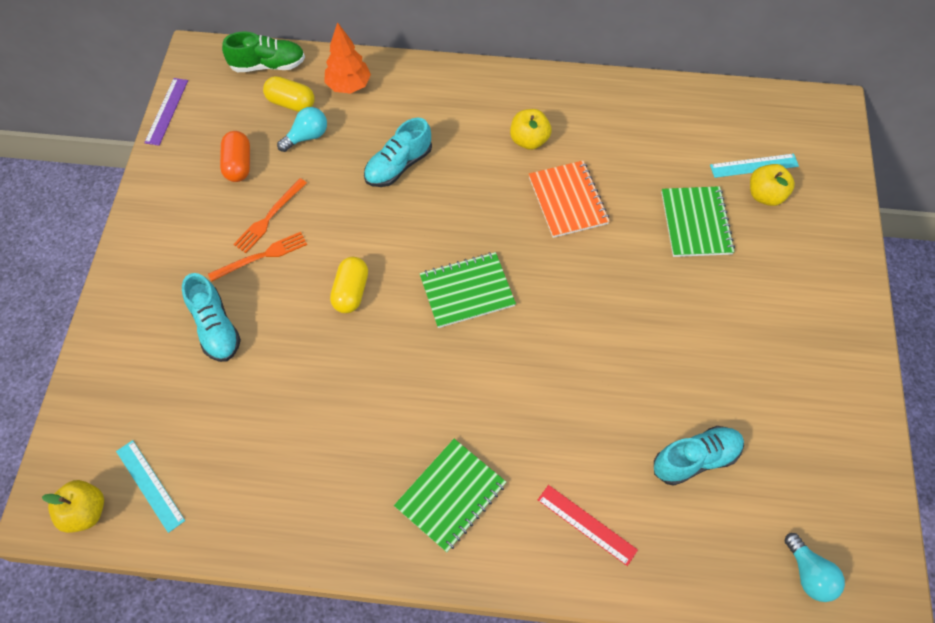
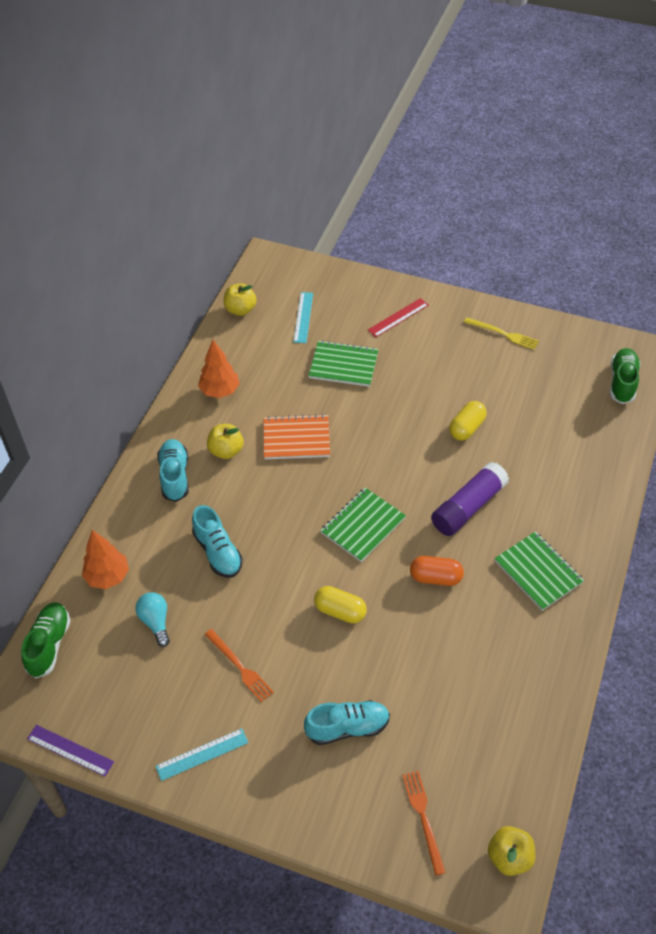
camera: 75 degrees left, 10 degrees down
turquoise ruler [116,440,185,533] -> turquoise ruler moved to [156,728,248,781]
orange fork [208,232,307,282] -> orange fork moved to [402,771,446,876]
orange capsule [220,131,250,182] -> orange capsule moved to [410,556,464,586]
yellow capsule [263,76,315,112] -> yellow capsule moved to [449,401,487,441]
green notebook [420,252,516,328] -> green notebook turned 45 degrees clockwise [320,487,406,562]
red ruler [538,485,638,566] -> red ruler moved to [368,298,429,337]
turquoise shoe [654,426,744,486] -> turquoise shoe moved to [157,439,189,502]
yellow apple [750,164,795,206] -> yellow apple moved to [224,283,257,316]
turquoise light bulb [784,533,845,602] -> green shoe [610,348,640,404]
none -> orange tree [198,339,240,398]
none -> purple glue stick [431,462,509,536]
none -> yellow fork [464,317,539,350]

